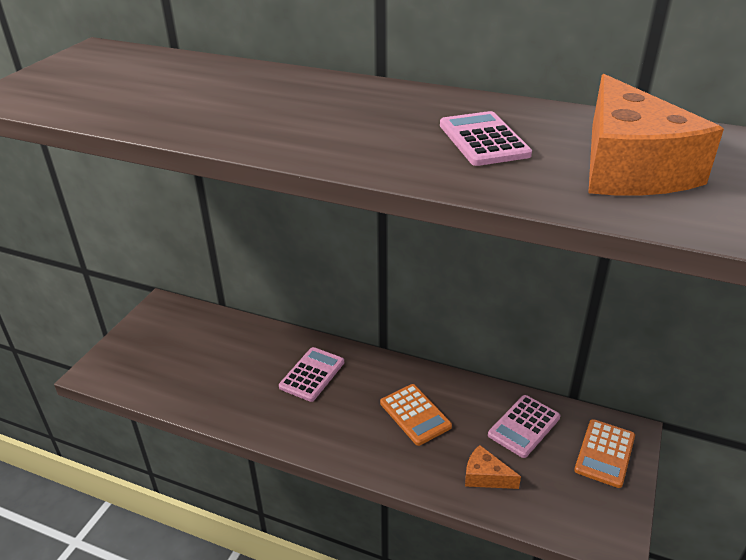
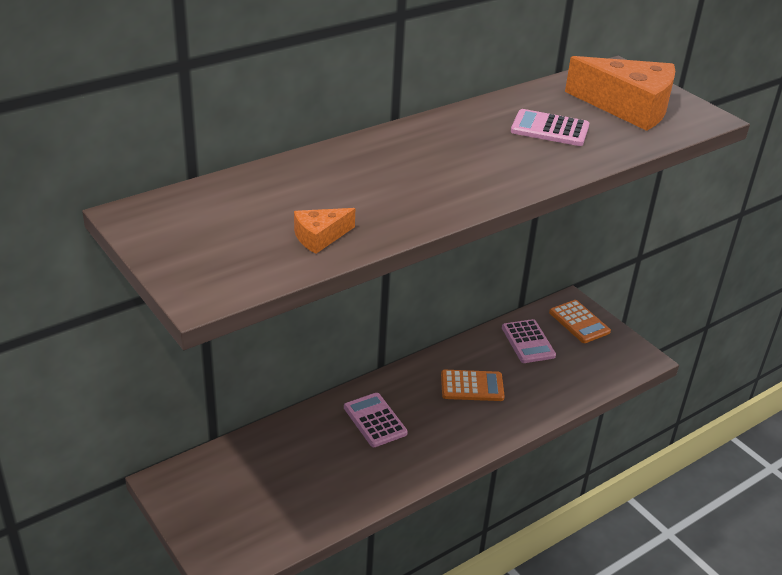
camera: 60 degrees left, 0 degrees up
orange cheese [465,445,521,489] -> orange cheese moved to [294,208,355,254]

